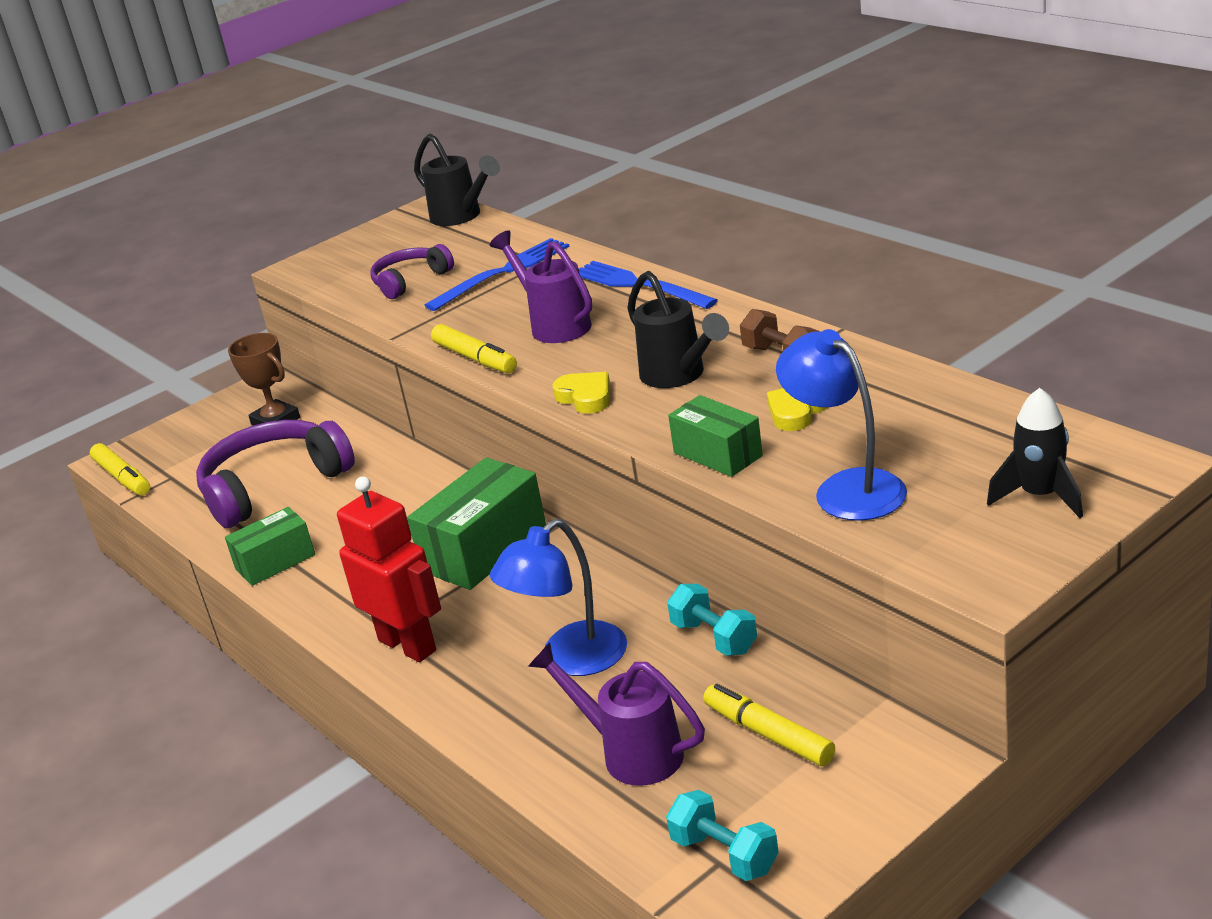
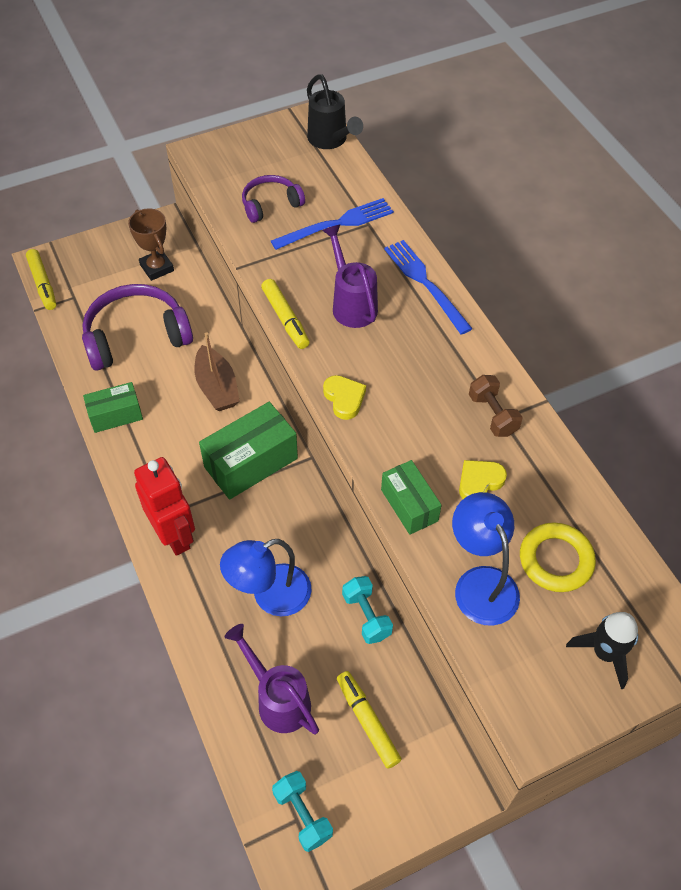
camera: 10 degrees right, 25 degrees up
black watering can [627,271,729,388] -> none
none -> brown boat [194,332,240,411]
none -> yellow ring [520,522,596,592]

